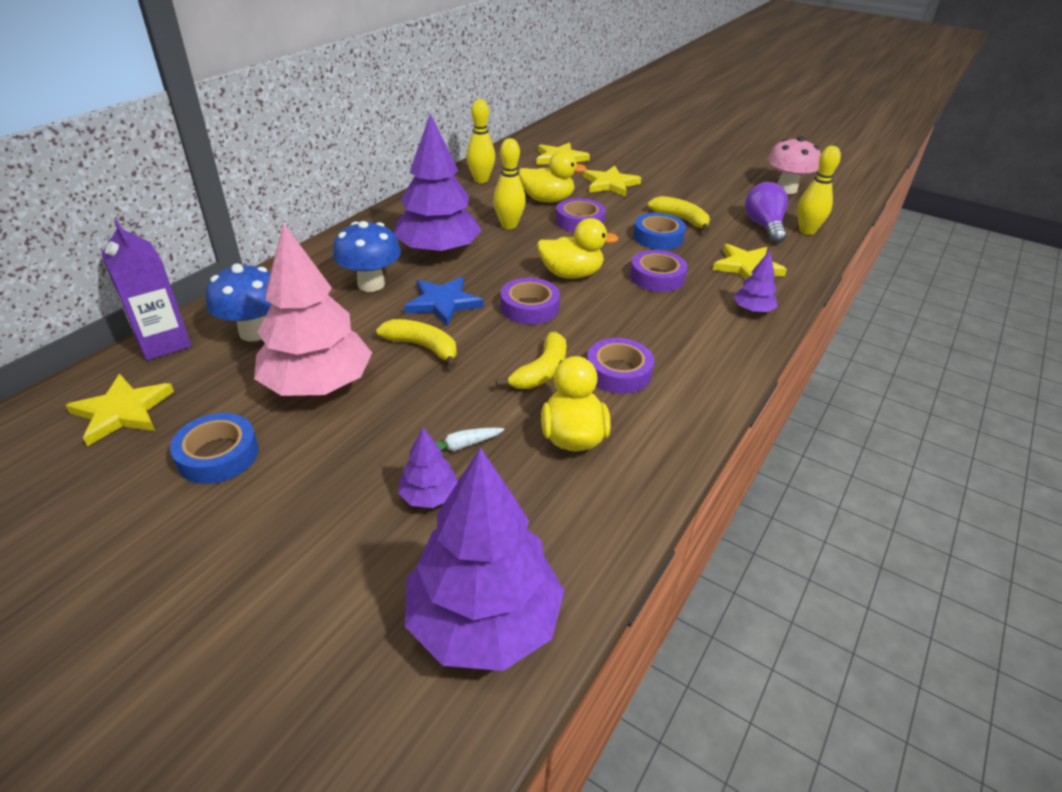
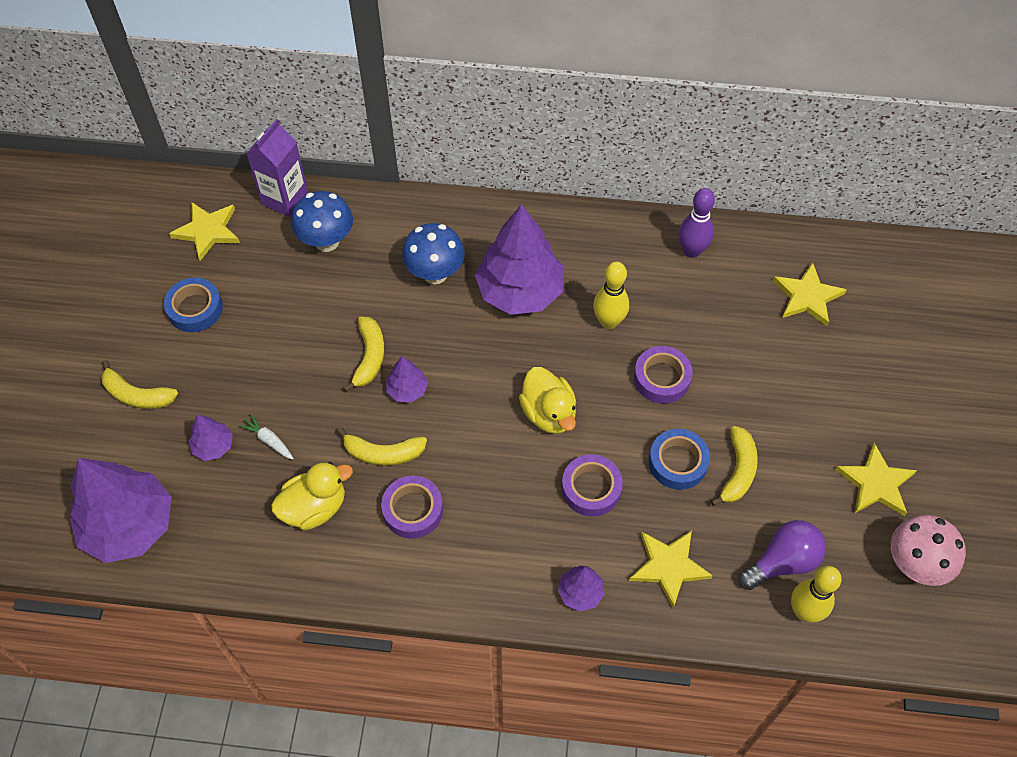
camera: 65 degrees right, 20 degrees up
pink tree [254,223,372,396] -> none
blue star [404,277,484,326] -> none
yellow bowling pin [466,99,495,183] -> purple bowling pin [679,188,715,258]
purple tape [501,278,560,325] -> none
yellow duck [519,150,587,202] -> none
yellow star [583,166,641,197] -> yellow star moved to [835,443,917,516]
none -> yellow banana [101,360,178,409]
none -> purple tree [386,356,428,403]

